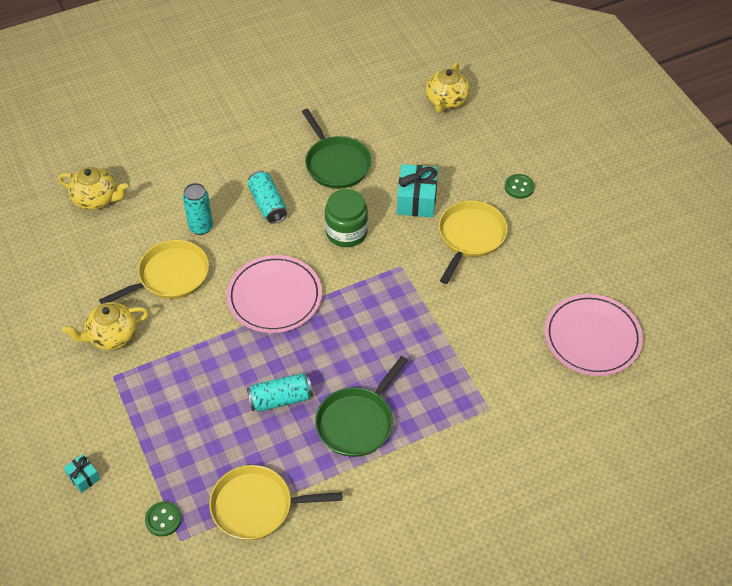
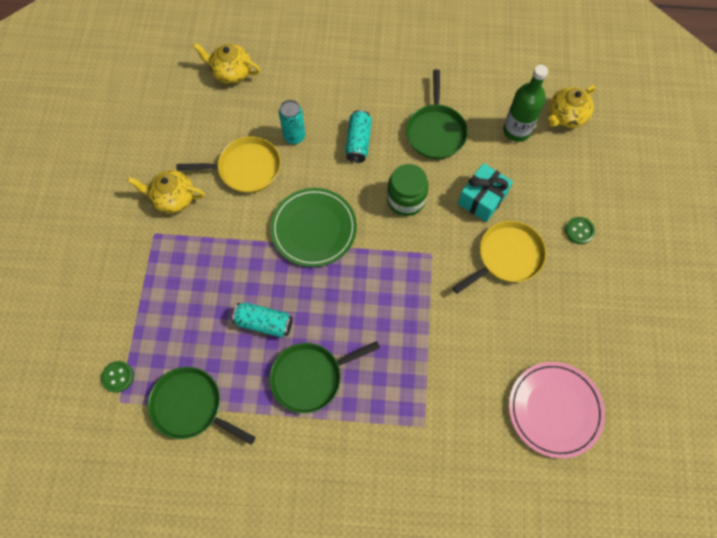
camera: 30 degrees right, 15 degrees up
yellow teapot [58,167,128,210] -> yellow teapot turned 150 degrees clockwise [193,43,260,84]
turquoise gift [64,454,100,493] -> none
yellow pan [209,465,342,540] -> green pan [148,367,256,445]
pink plate [227,255,322,333] -> green plate [270,188,357,267]
none -> green bottle [503,65,548,142]

